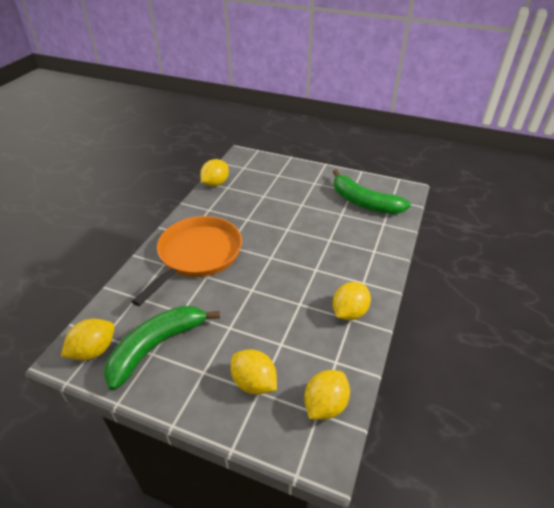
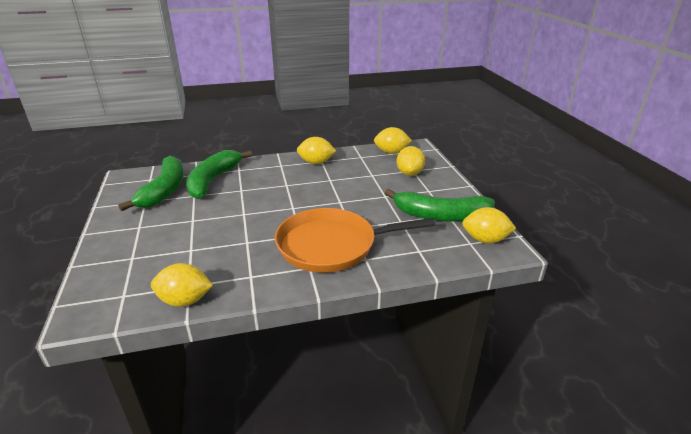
camera: 125 degrees left, 10 degrees down
none -> green banana [186,150,252,199]

